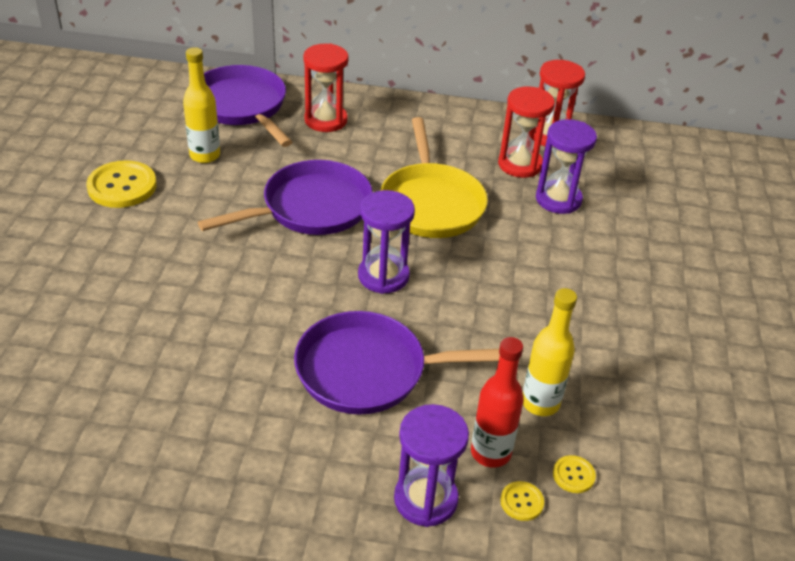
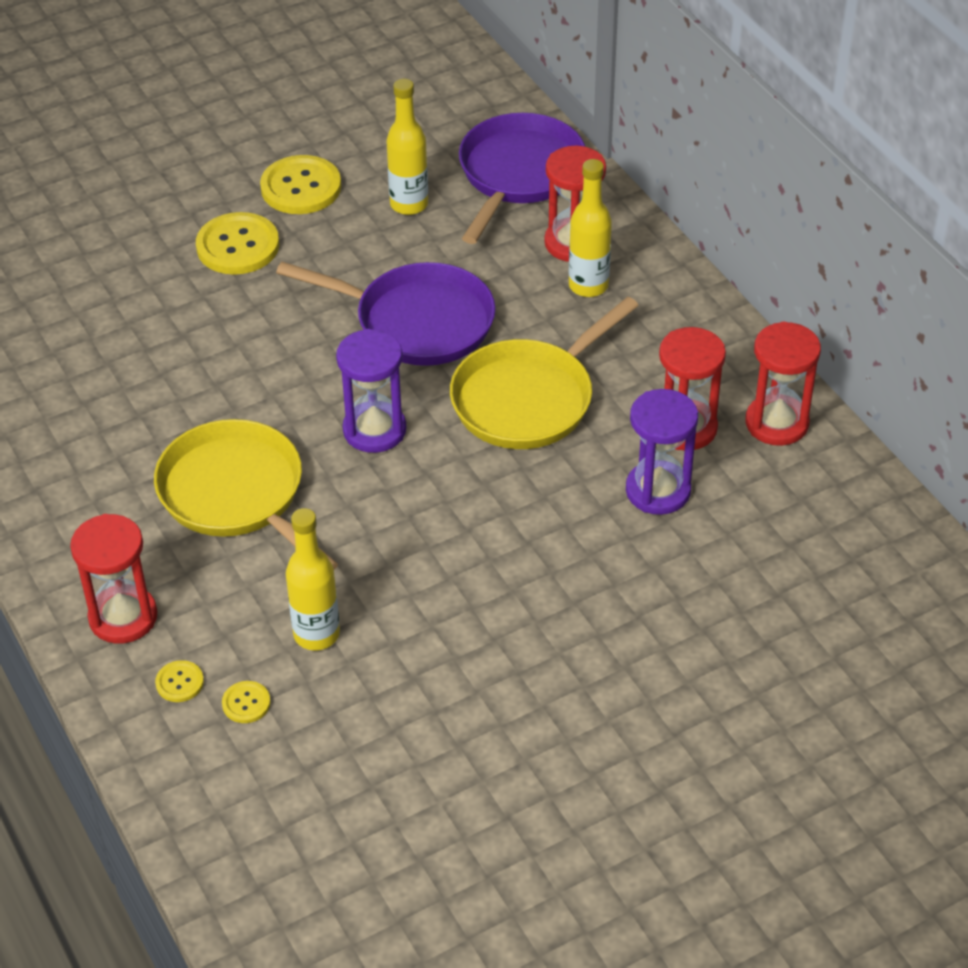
camera: 55 degrees right, 5 degrees up
purple pan [294,311,500,414] -> yellow pan [154,419,338,570]
purple hourglass [394,404,469,527] -> red hourglass [70,514,158,644]
red bottle [471,337,524,468] -> none
none -> yellow button [196,212,279,275]
none -> yellow bottle [569,159,612,297]

